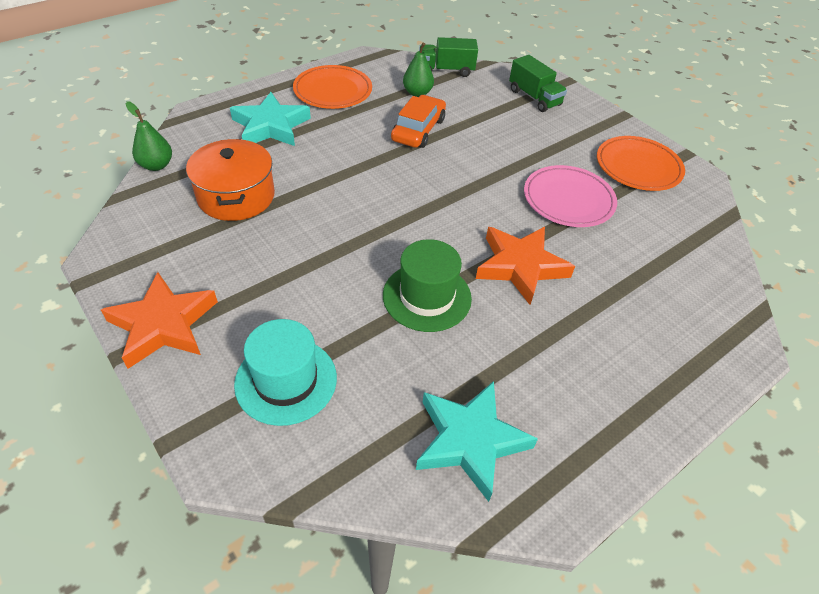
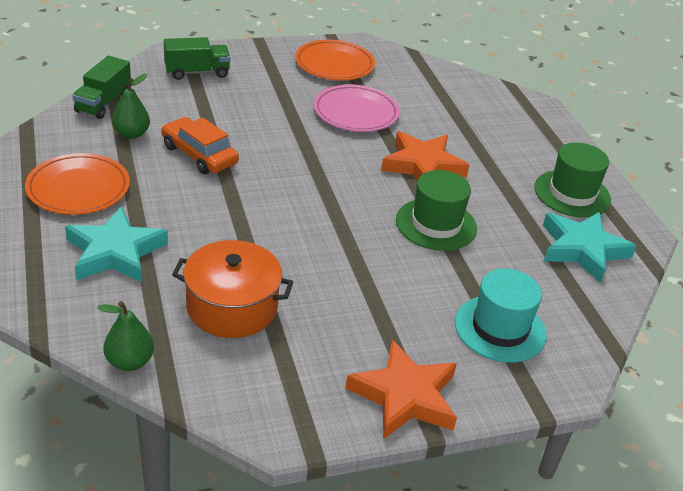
camera: 70 degrees left, 10 degrees down
none -> green hat [534,143,611,218]

